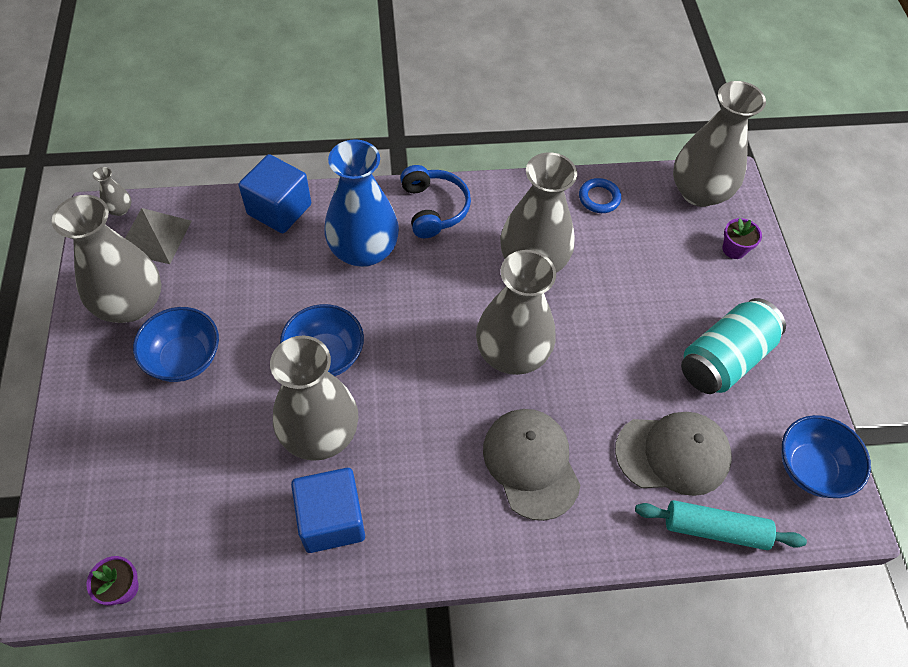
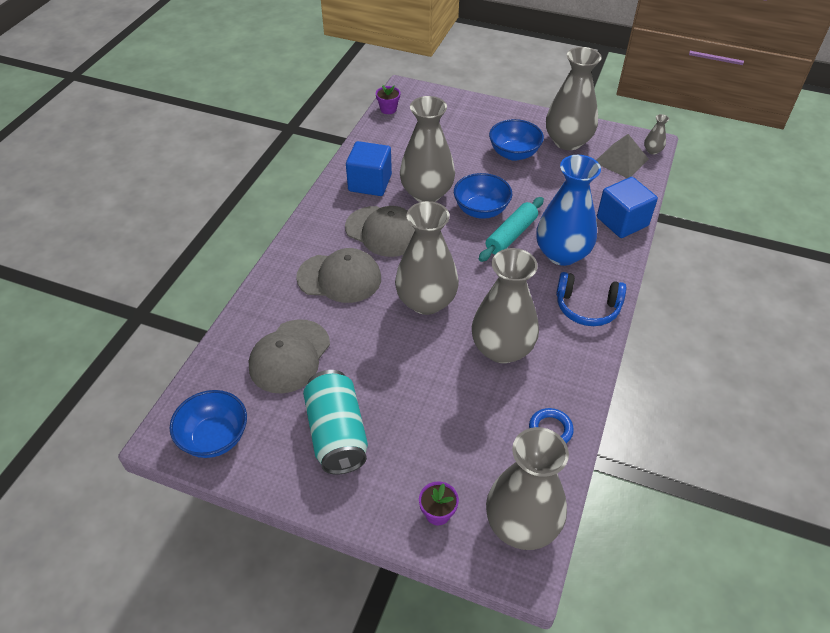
camera: 120 degrees right, 10 degrees down
turquoise rolling pin [635,500,807,550] -> turquoise rolling pin moved to [479,197,544,262]
none -> grey cap [345,206,415,257]

